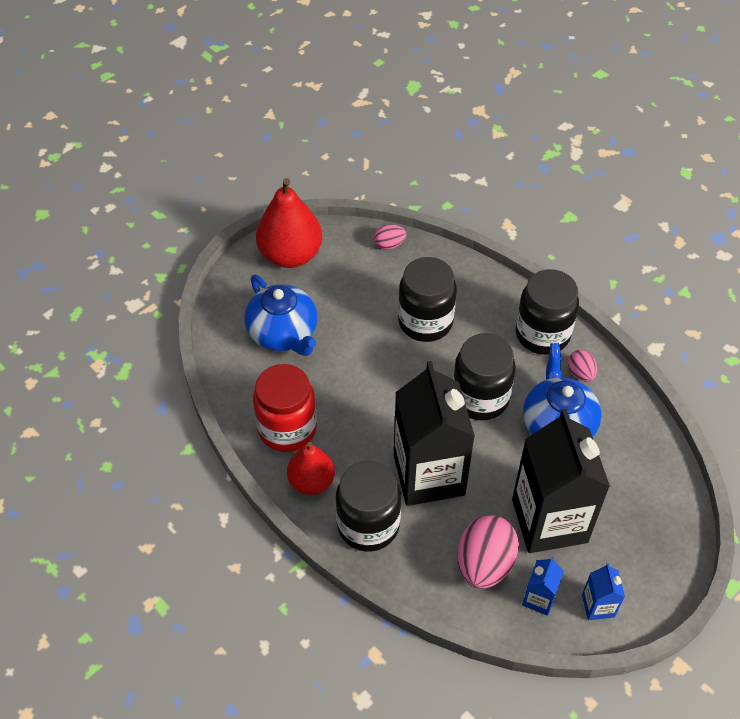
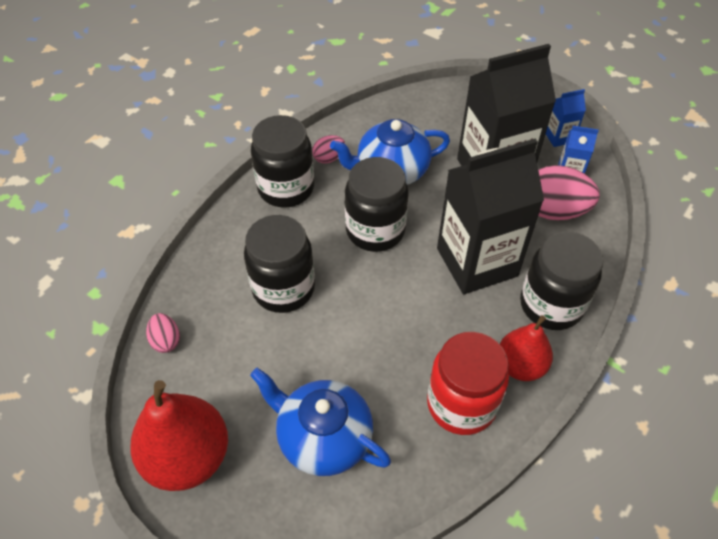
camera: 100 degrees left, 0 degrees up
blue teapot [244,275,317,356] -> blue teapot turned 105 degrees counterclockwise [250,368,391,476]

